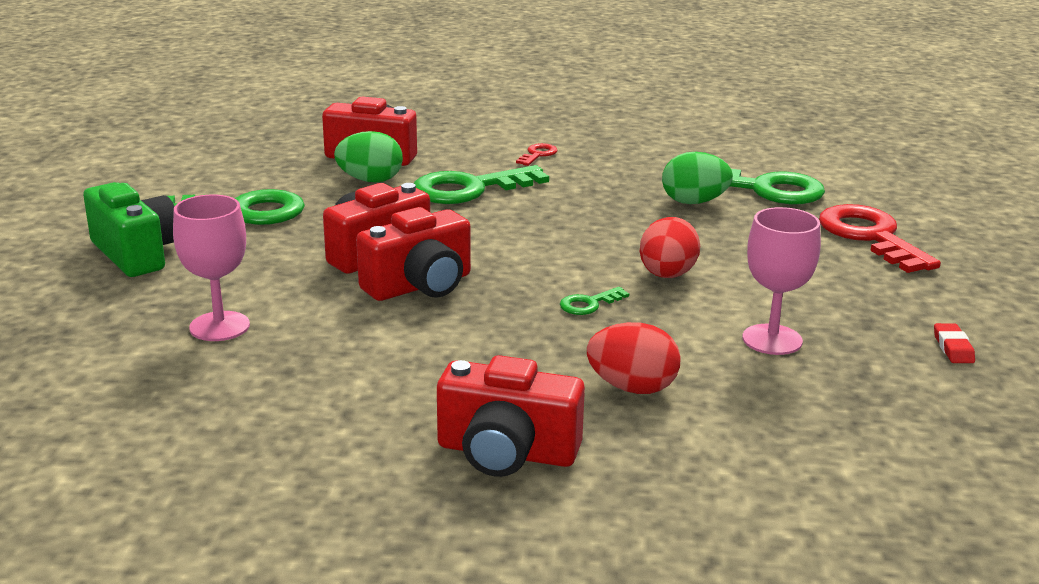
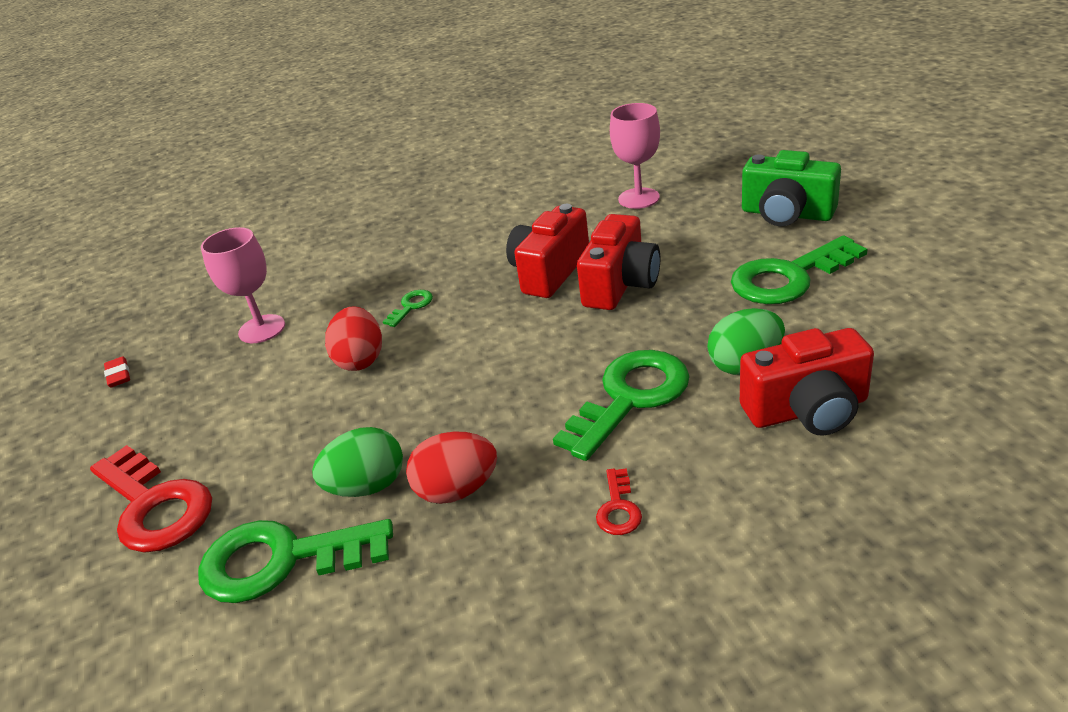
camera: 160 degrees right, 10 degrees up
red camera [437,355,585,477] -> none
red egg [587,322,681,394] -> red egg moved to [406,432,497,504]

